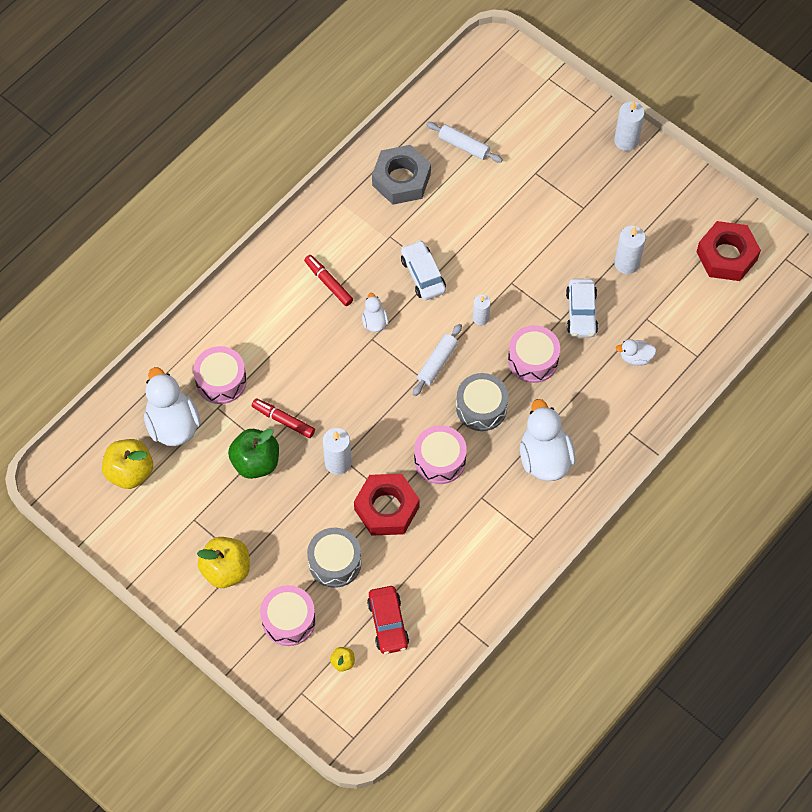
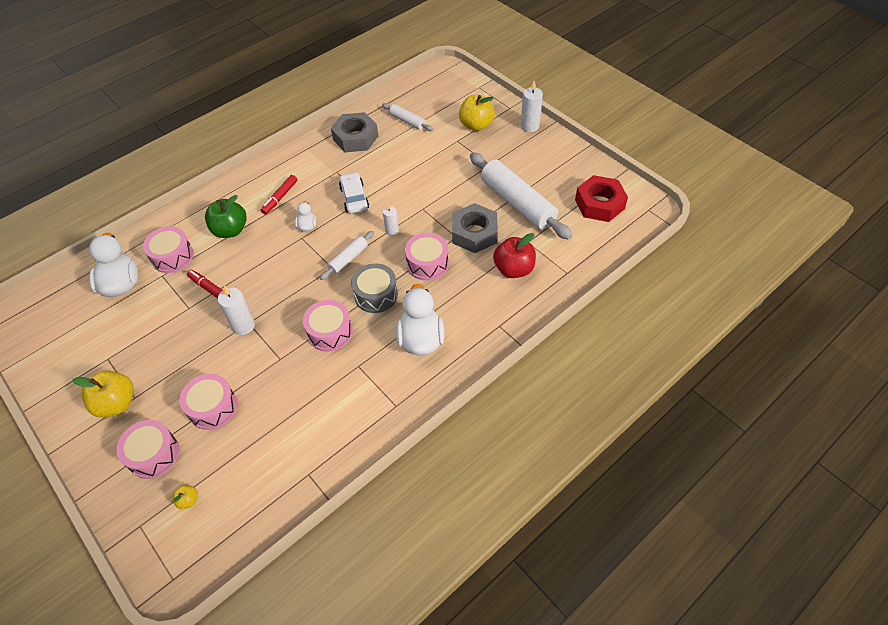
camera: 10 degrees right, 10 degrees down
yellow apple [102,439,153,489] -> yellow apple moved to [459,95,495,131]
green apple [228,428,279,479] -> green apple moved to [205,195,247,238]
red marker [304,255,353,306] -> red marker turned 120 degrees counterclockwise [261,175,297,215]
grey drum [307,528,362,588] -> pink drum [179,374,237,430]
red nut [354,474,420,536] -> none
red car [367,586,409,654] -> none
white car [566,279,598,337] -> grey nut [452,203,498,253]
white candle [614,226,646,274] -> white rolling pin [470,152,572,240]
white duck [616,339,656,366] -> red apple [493,233,536,278]

